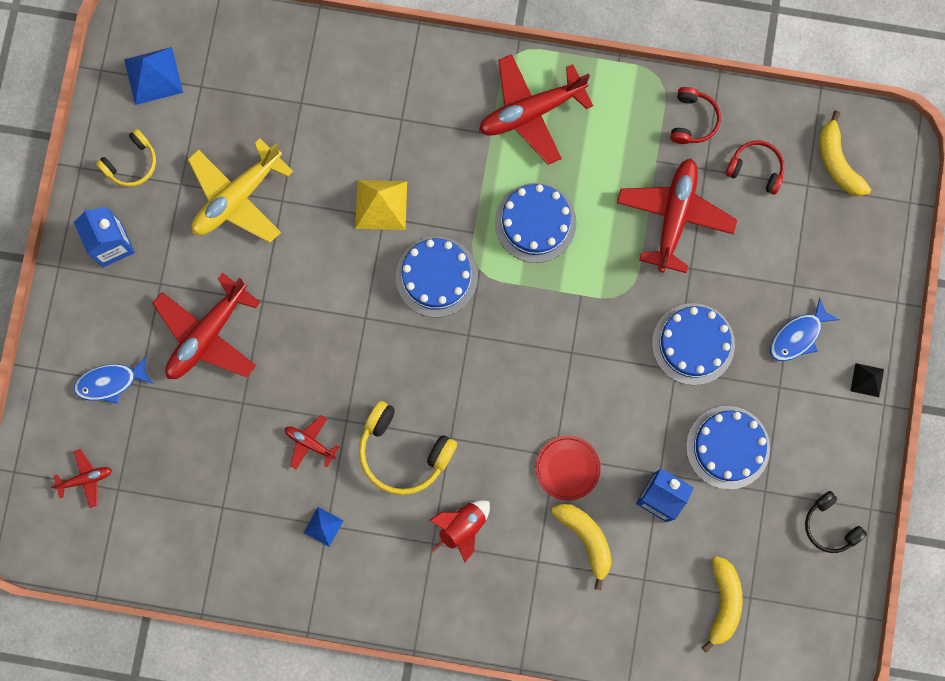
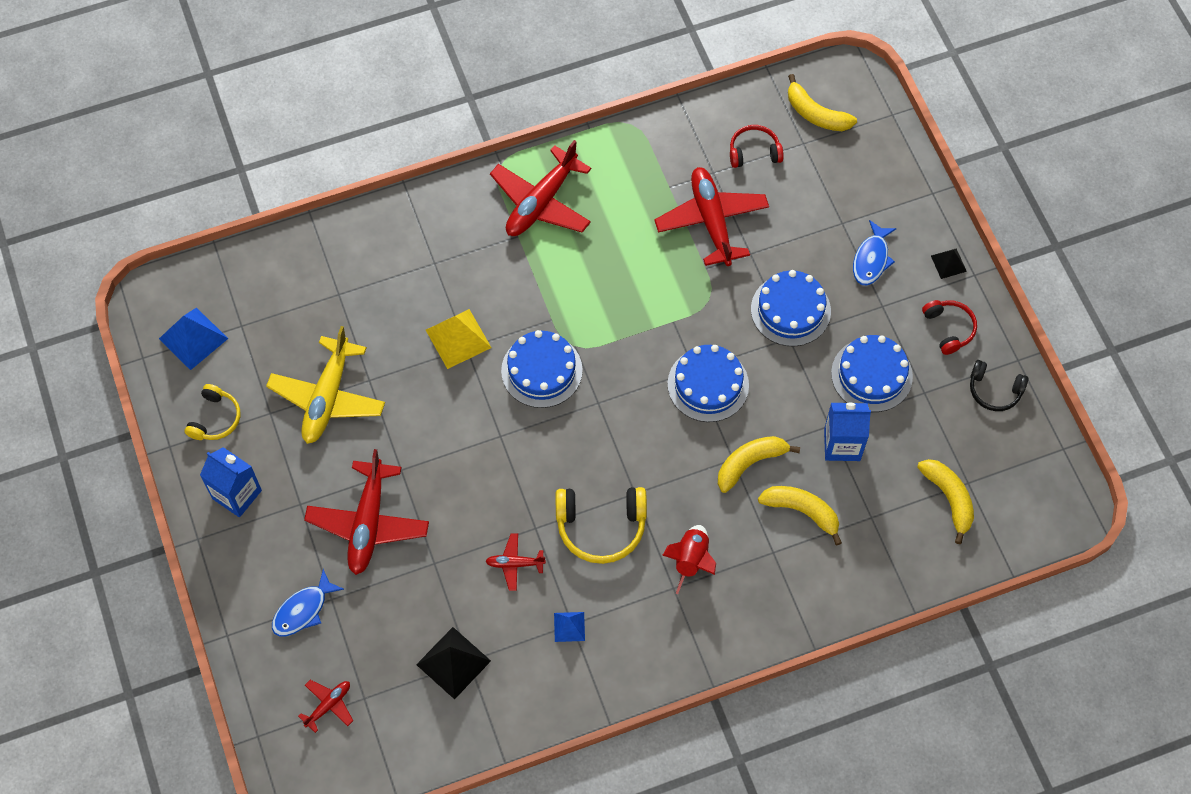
camera: 30 degrees left, 15 degrees down
blue cake [495,183,577,263] -> blue cake moved to [668,345,749,422]
red plate [536,436,601,501] -> yellow banana [718,436,800,493]
red headphones [670,87,721,144] -> red headphones moved to [922,300,977,355]
none -> black pyramid [416,627,491,699]

